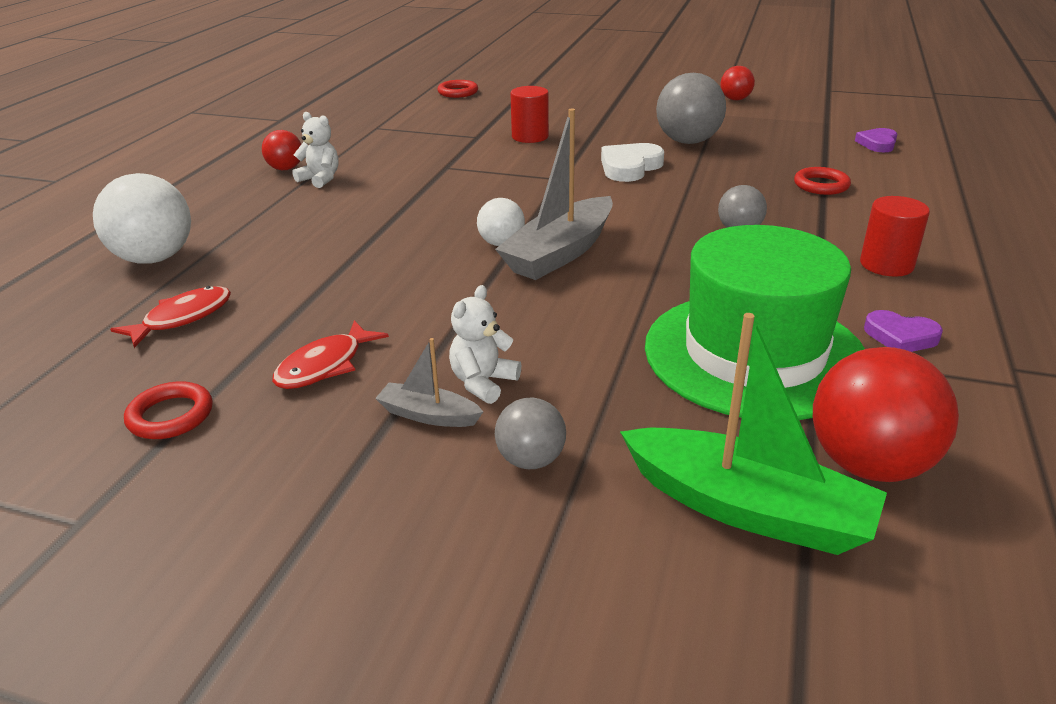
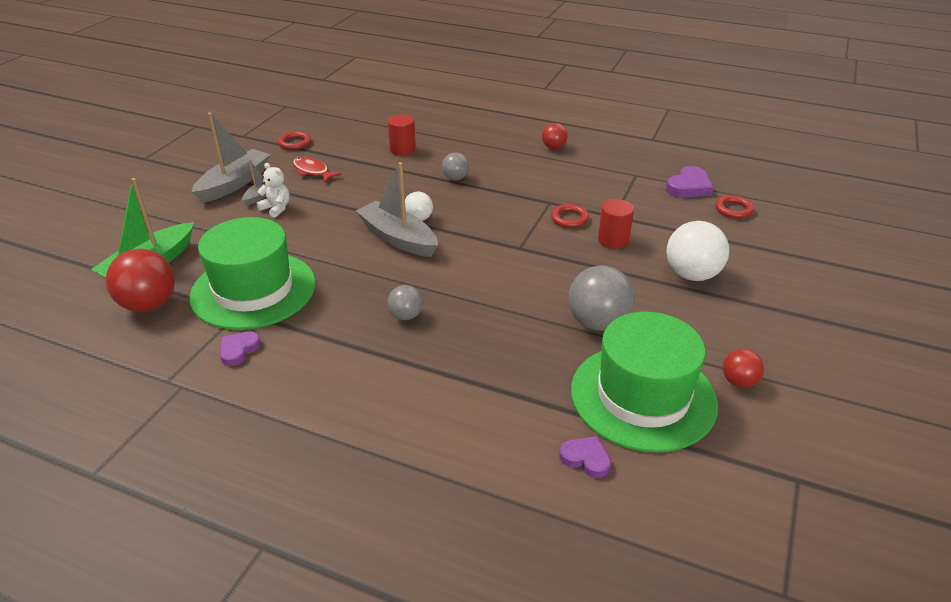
camera: 95 degrees right, 5 degrees up
white ball [93,173,191,264] -> white ball moved to [667,221,729,281]
red fish [110,286,231,348] -> none
white teddy bear [292,112,339,188] -> none
grey ball [495,397,566,469] -> grey ball moved to [442,152,469,180]
white heart [601,143,664,182] -> none
red ring [794,167,851,195] -> red ring moved to [551,204,589,228]
red cylinder [860,196,930,277] -> red cylinder moved to [388,114,416,155]
none -> grey boat [192,112,271,203]
none -> green hat [571,311,718,453]
none -> purple heart [666,166,713,198]

